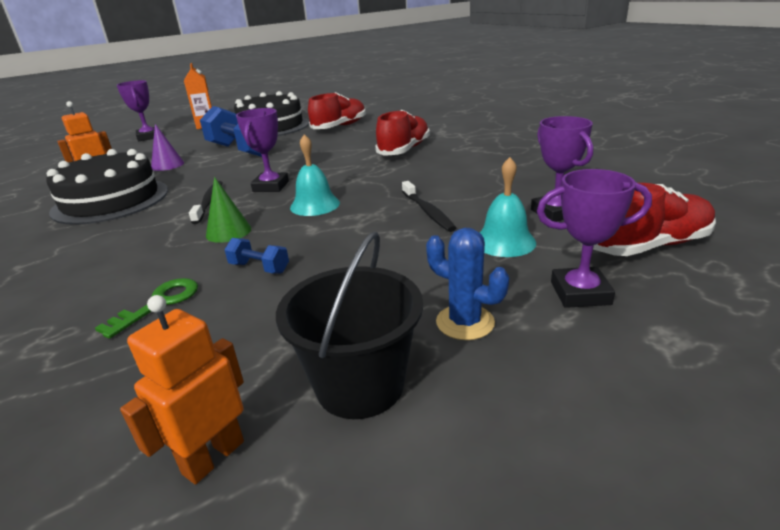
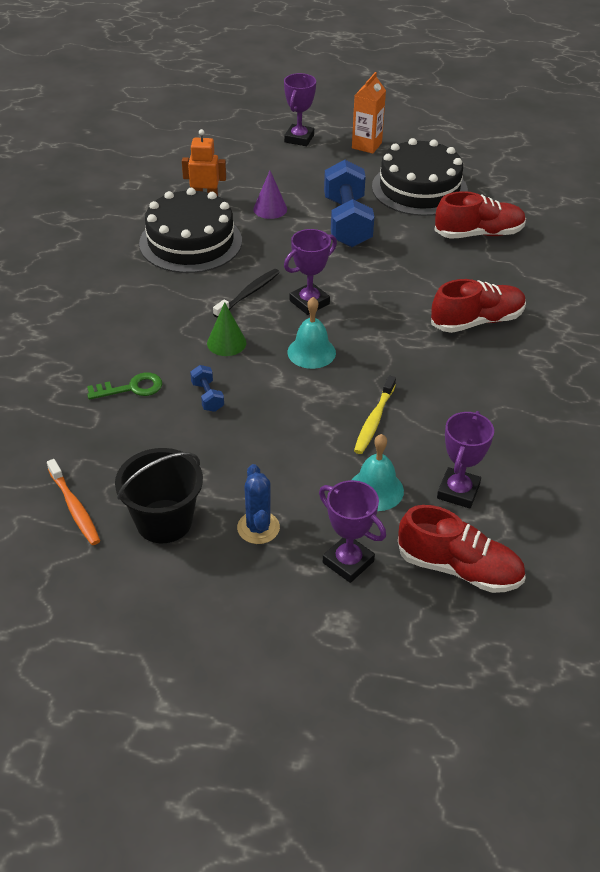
camera: 40 degrees right, 15 degrees up
orange robot [120,295,244,485] -> orange toothbrush [47,459,100,545]
black toothbrush [402,181,456,232] -> yellow toothbrush [354,376,396,454]

